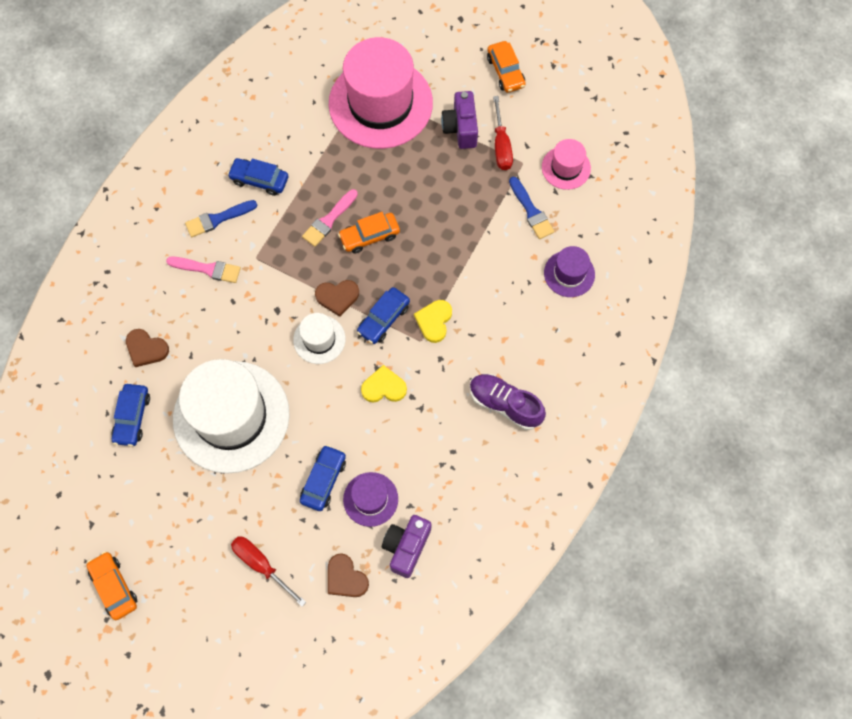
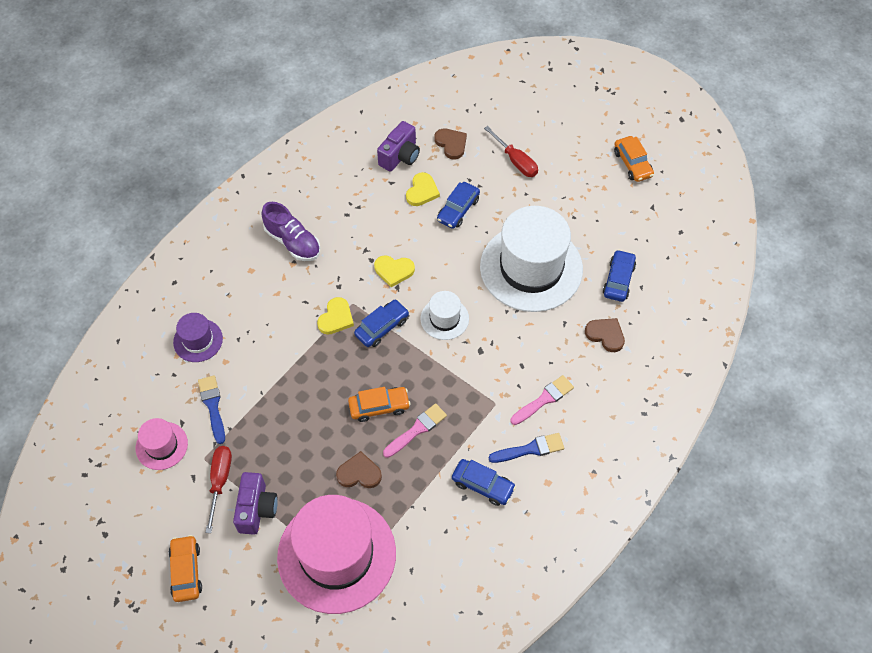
camera: 170 degrees left, 10 degrees down
pink brush [166,257,241,283] -> pink brush turned 120 degrees clockwise [511,375,574,425]
brown heart [315,280,359,317] -> brown heart moved to [336,451,382,488]
purple hat [343,472,398,527] -> yellow heart [406,172,440,206]

